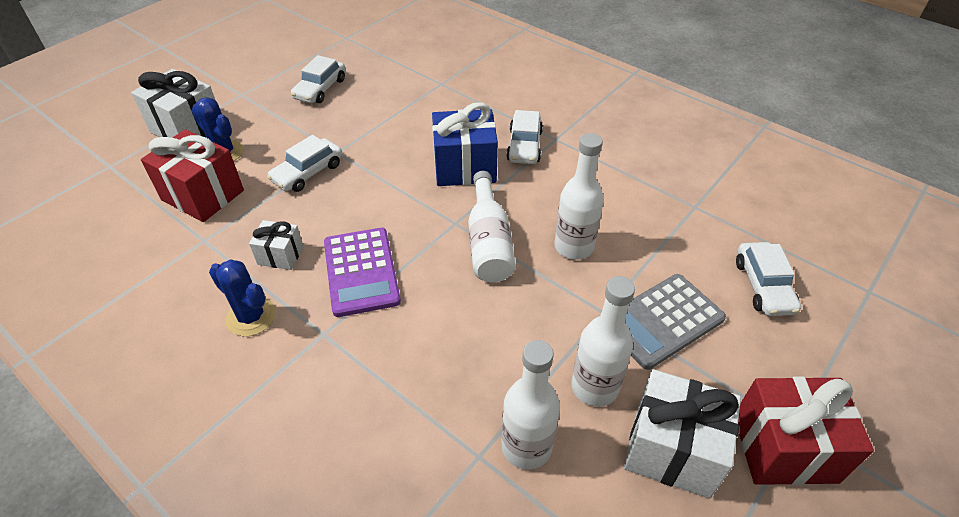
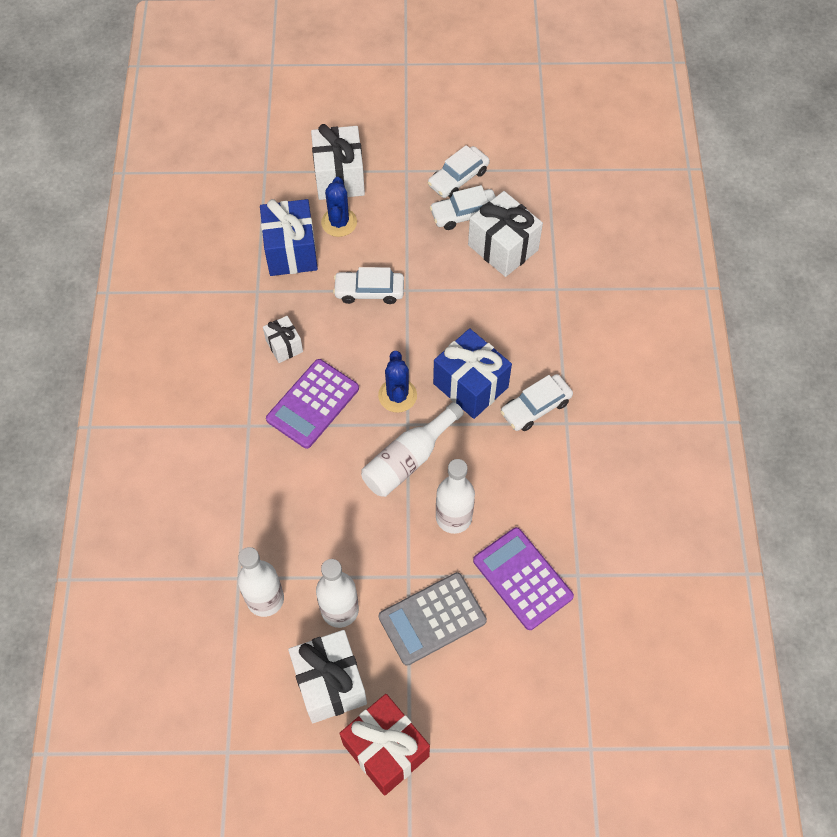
camera: 50 degrees right, 15 degrees up
red gift [141,129,244,222] -> blue gift [260,199,318,276]
blue cactus [209,259,276,336] -> blue cactus moved to [378,351,417,413]
grey calculator [625,274,726,370] -> grey calculator turned 45 degrees counterclockwise [379,572,487,666]
white car [736,242,801,316] -> white car moved to [428,145,490,198]
none -> white gift [468,191,543,277]
none -> purple calculator [473,527,574,630]

